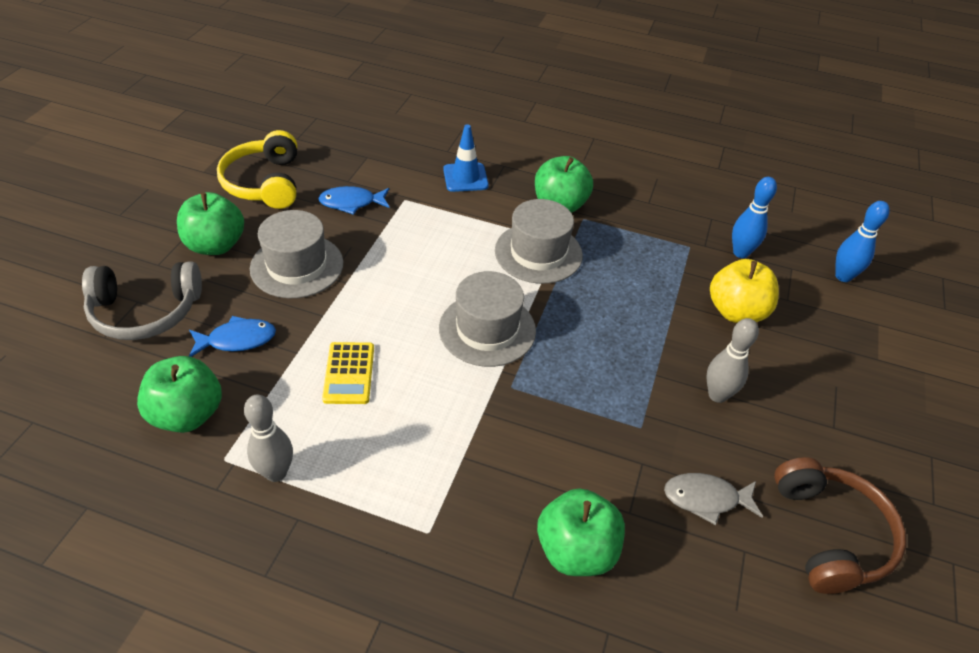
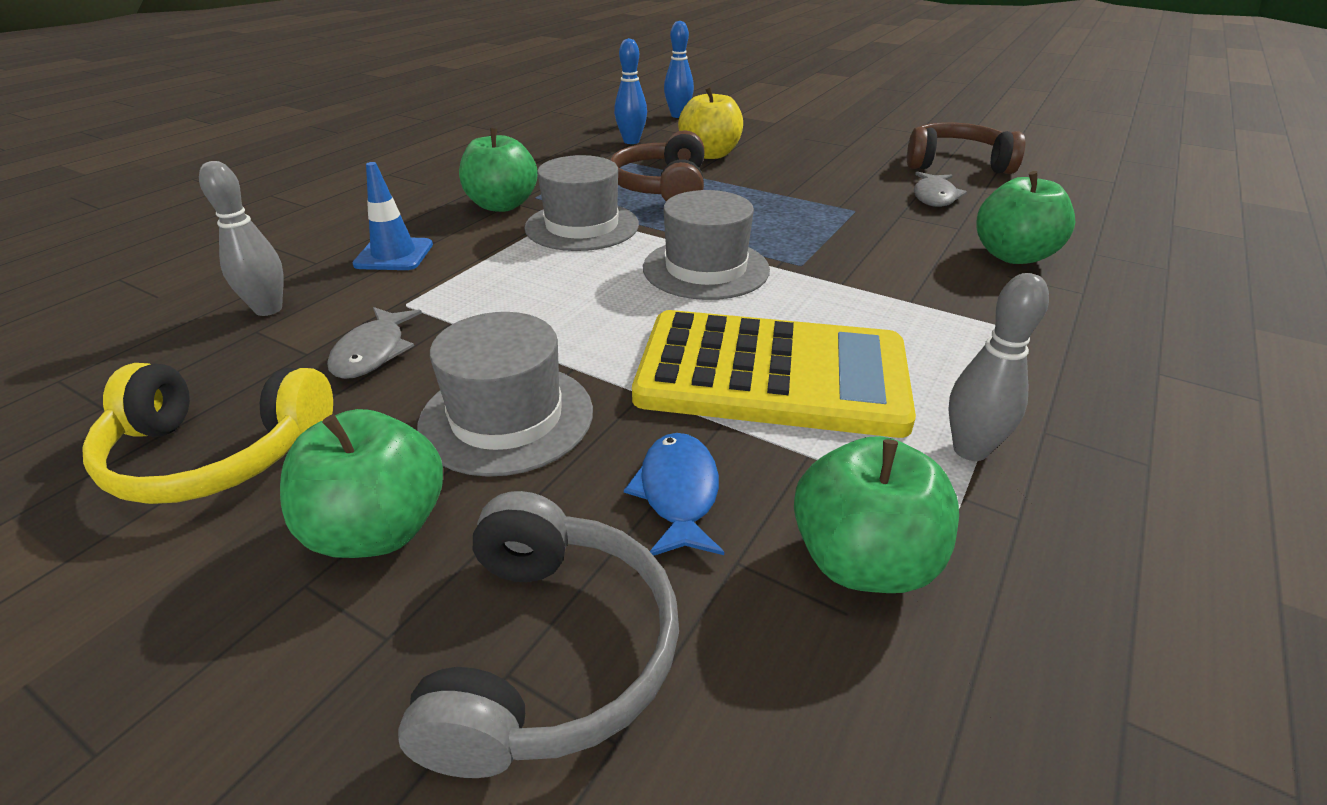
camera: 75 degrees left, 10 degrees down
blue fish [318,186,390,215] -> grey fish [327,307,422,379]
yellow calculator [322,342,374,404] -> yellow calculator [632,310,916,438], size x2.24
grey bowling pin [707,318,759,403] -> grey bowling pin moved to [199,161,284,316]
none -> brown headphones [610,130,705,201]

